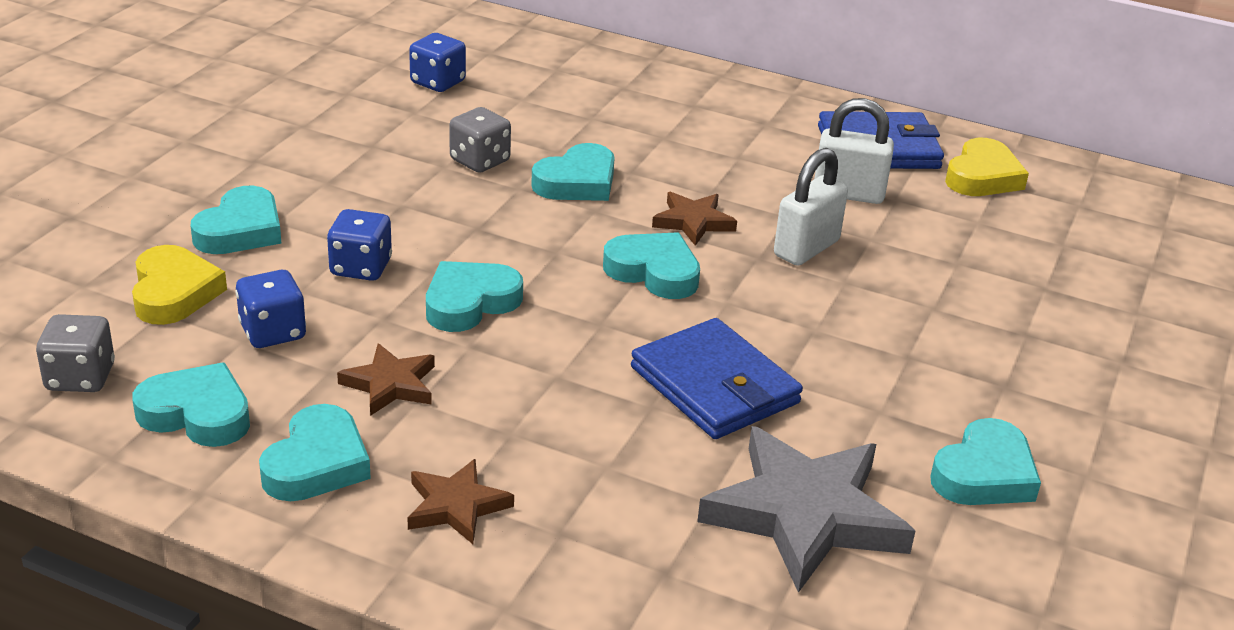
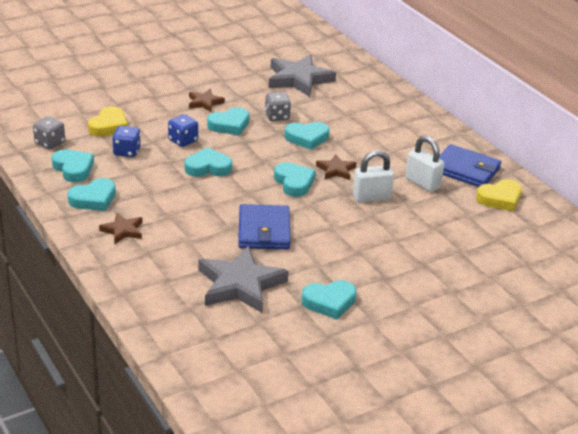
camera: 35 degrees right, 0 degrees up
turquoise heart [190,186,282,254] -> turquoise heart moved to [207,107,249,135]
brown star [337,343,435,416] -> brown star moved to [189,89,225,112]
blue dice [409,33,466,92] -> grey star [269,55,336,97]

